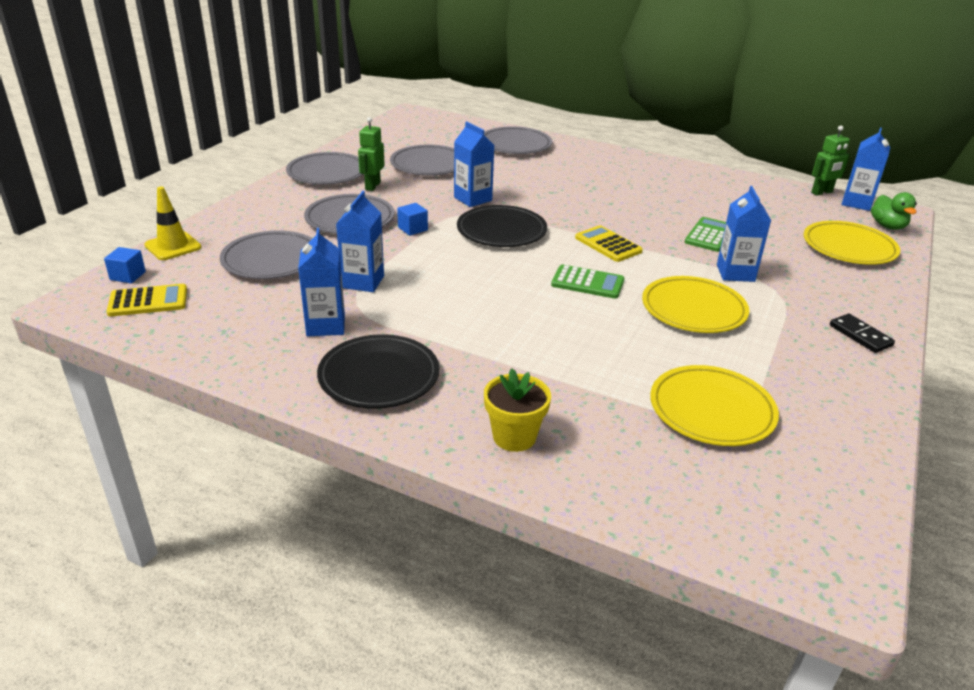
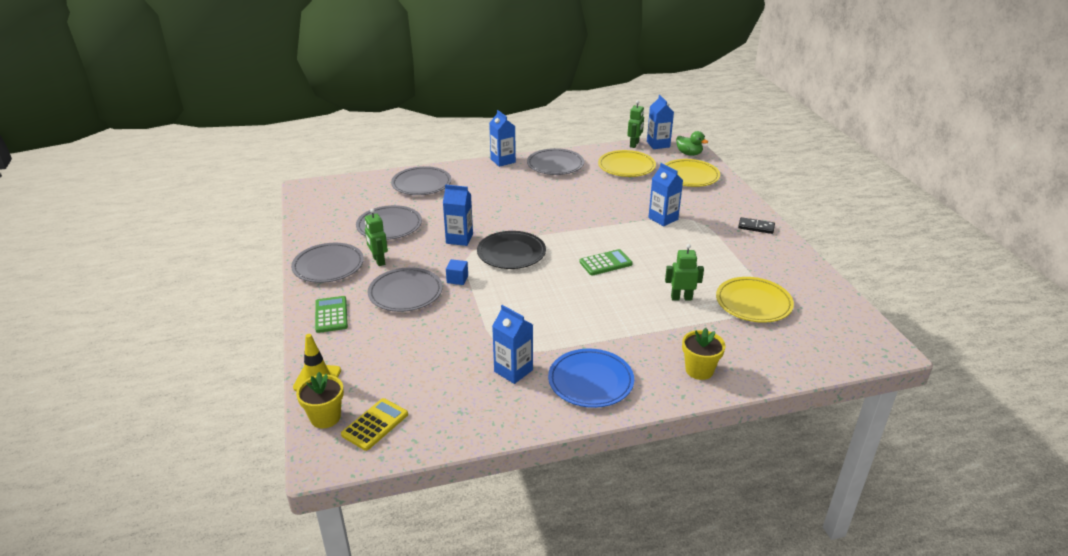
camera: 40 degrees left, 0 degrees up
blue cube [104,247,146,283] -> yellow flower pot [296,372,344,428]
grey plate [220,230,313,279] -> grey plate moved to [527,148,584,175]
black plate [317,334,439,409] -> blue plate [548,349,634,408]
blue carton [336,191,384,292] -> blue carton moved to [489,110,516,167]
yellow calculator [575,225,643,262] -> none
yellow plate [642,276,749,333] -> yellow plate moved to [598,150,656,177]
green calculator [685,217,726,252] -> green calculator moved to [315,296,348,333]
none -> green robot [665,244,704,300]

